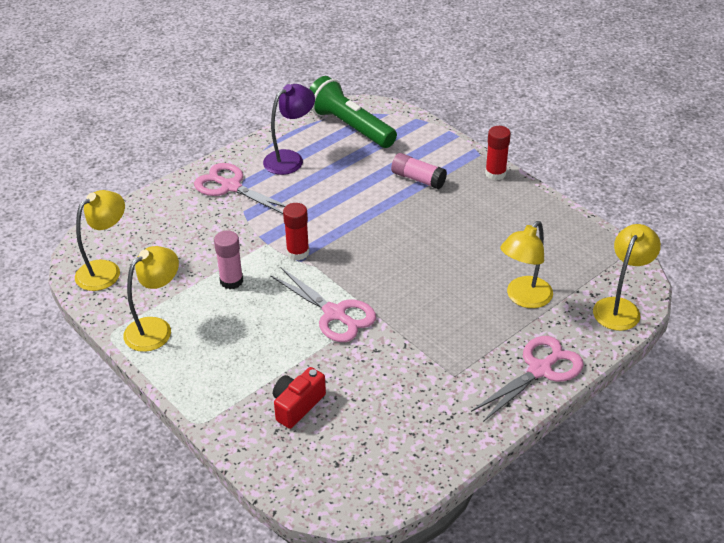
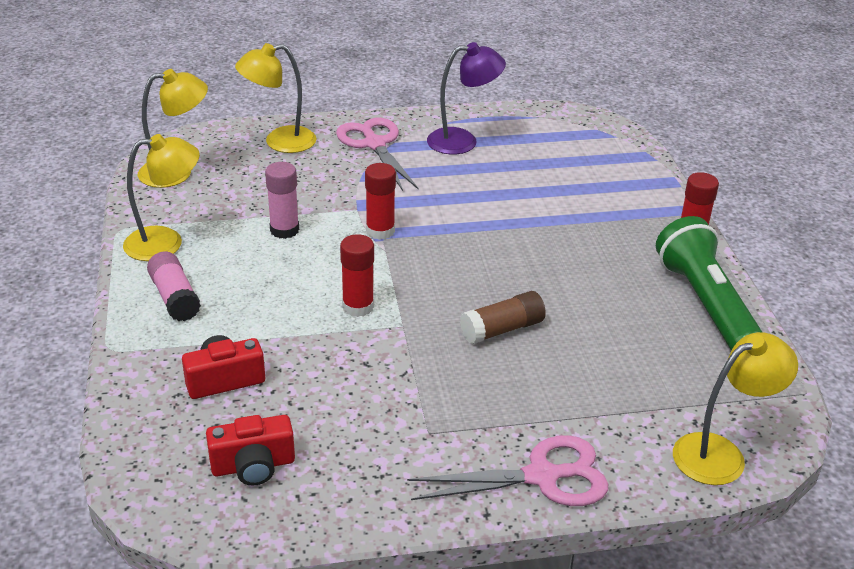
camera: 30 degrees right, 5 degrees down
pink scissors [270,268,376,342] -> red glue stick [340,234,374,317]
green flashlight [309,76,397,148] -> green flashlight moved to [656,216,762,350]
pink glue stick [391,153,447,189] -> pink glue stick moved to [147,251,201,321]
yellow lamp [500,221,553,308] -> yellow lamp moved to [235,43,316,153]
none -> red camera [206,415,295,486]
none -> brown glue stick [460,291,546,344]

